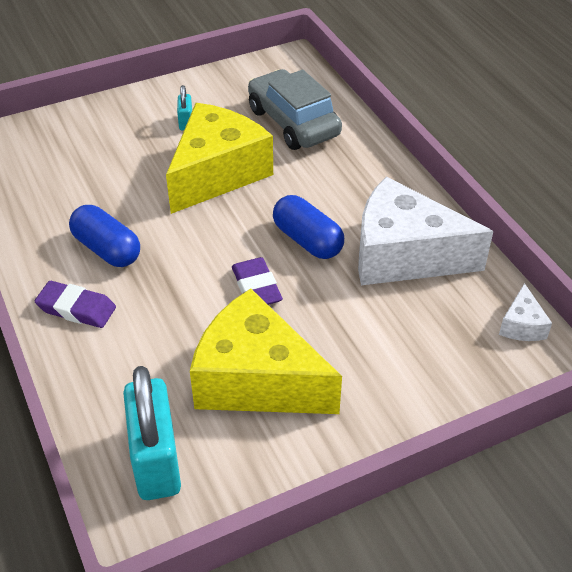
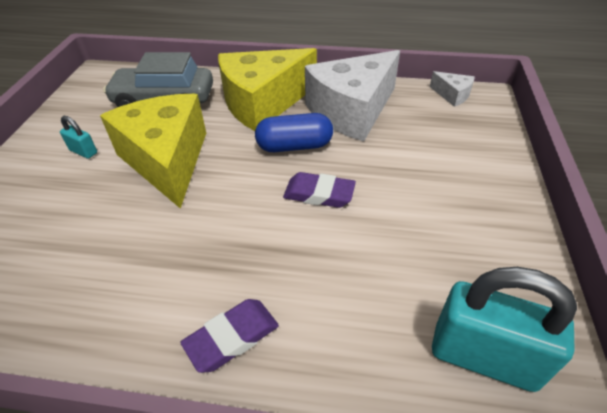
camera: 55 degrees left, 0 degrees up
blue capsule [69,205,140,267] -> none
yellow cheese [190,288,342,414] -> yellow cheese moved to [218,48,317,131]

